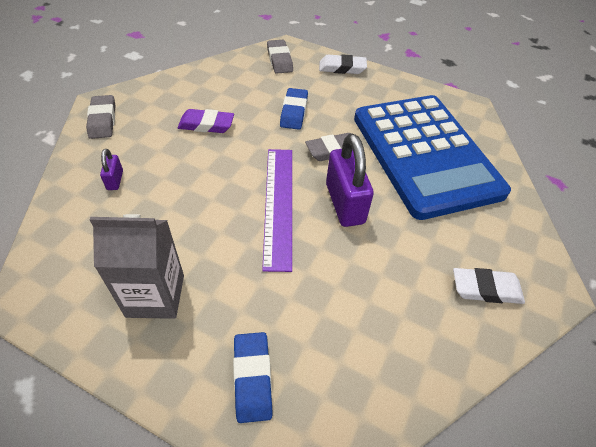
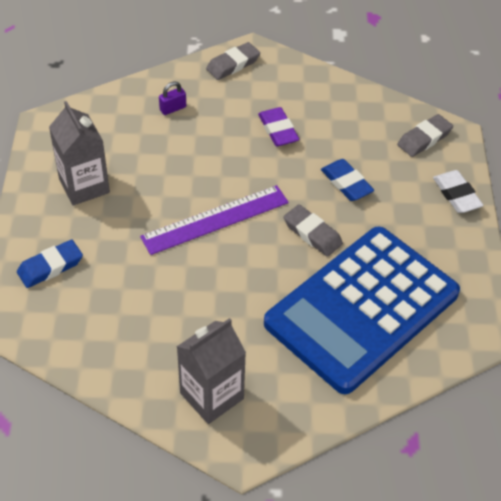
camera: 65 degrees right, 0 degrees up
blue eraser [280,88,308,130] -> blue eraser turned 75 degrees clockwise [321,159,374,201]
purple padlock [326,134,374,227] -> none
white eraser [453,268,525,304] -> grey carton [177,318,246,424]

